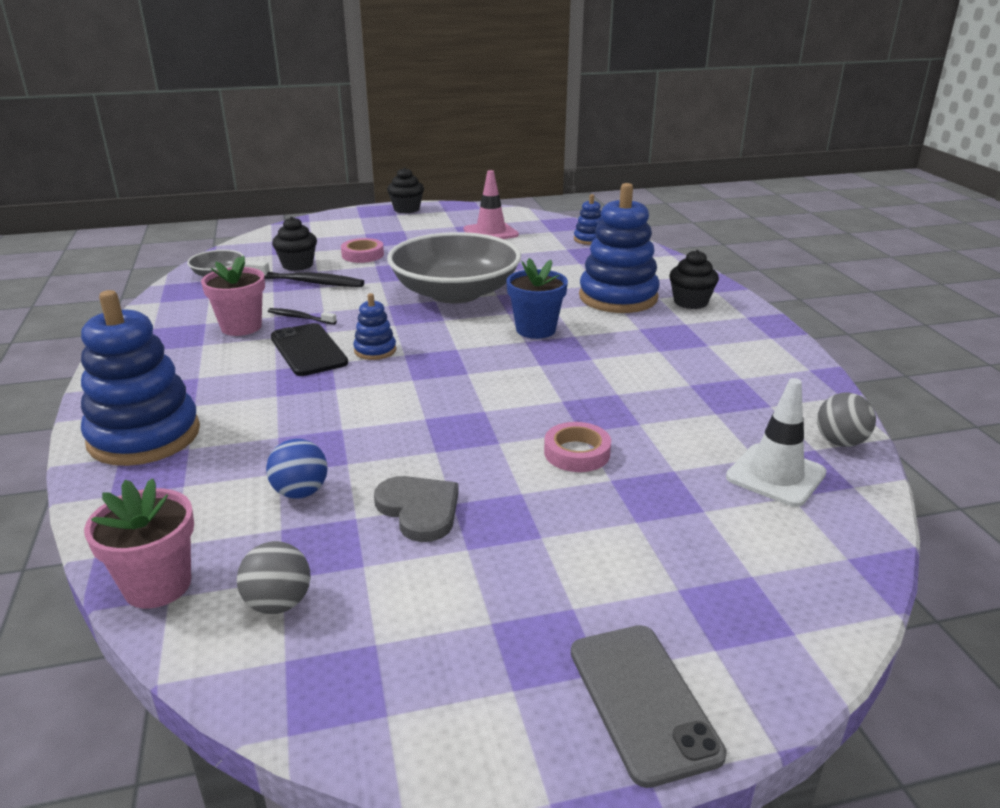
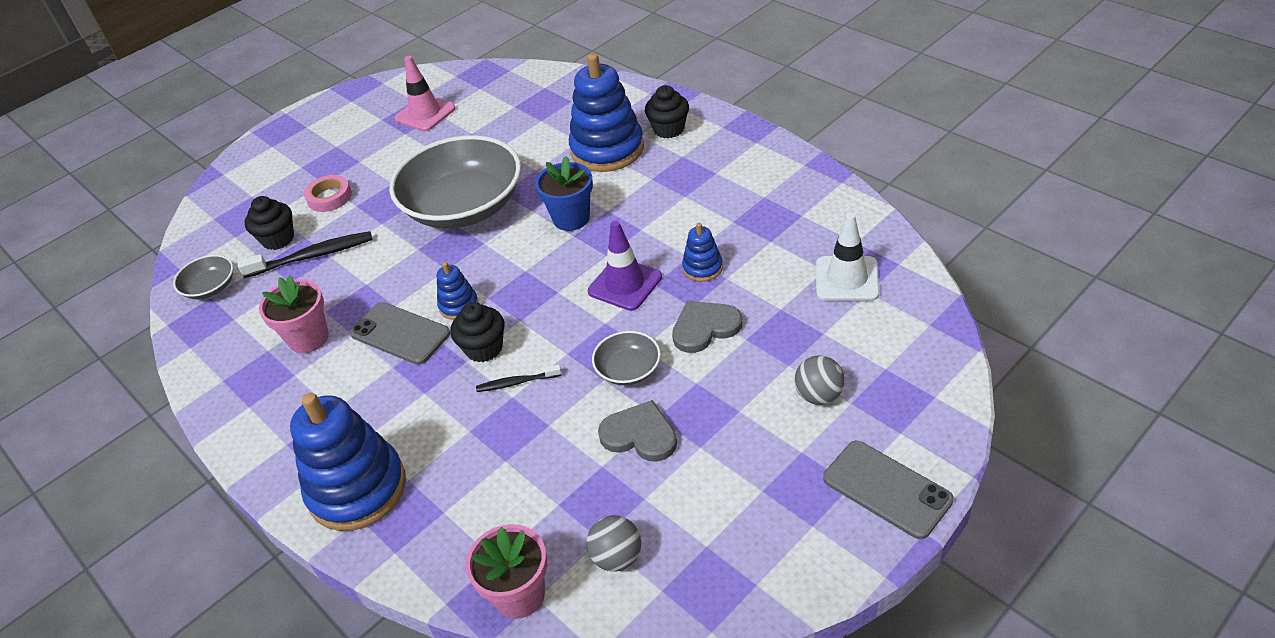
camera: 25 degrees left, 15 degrees up
blue ball [266,439,328,498] -> none
black toothbrush [268,308,337,325] -> black toothbrush moved to [476,364,562,392]
black phone [271,323,348,376] -> grey phone [350,302,450,365]
black cupcake [387,167,424,213] -> black cupcake moved to [450,302,505,362]
pink tape [544,422,611,472] -> grey heart [672,301,742,353]
blue stacking toy [574,194,602,245] -> blue stacking toy moved to [682,223,723,282]
grey ball [817,393,876,447] -> grey ball moved to [794,355,845,405]
none -> purple traffic cone [588,220,662,311]
none -> grey bowl [592,331,661,385]

